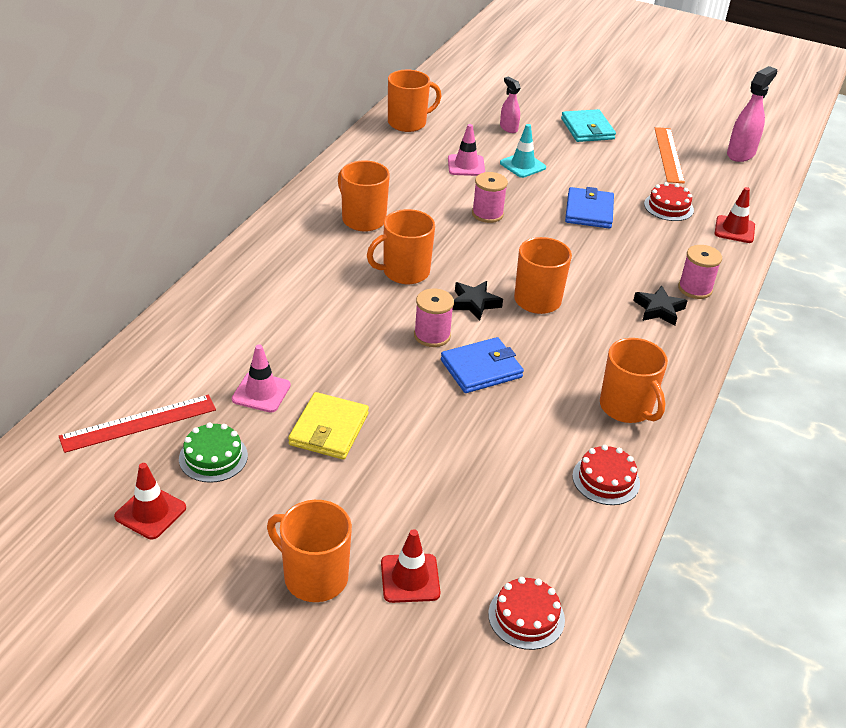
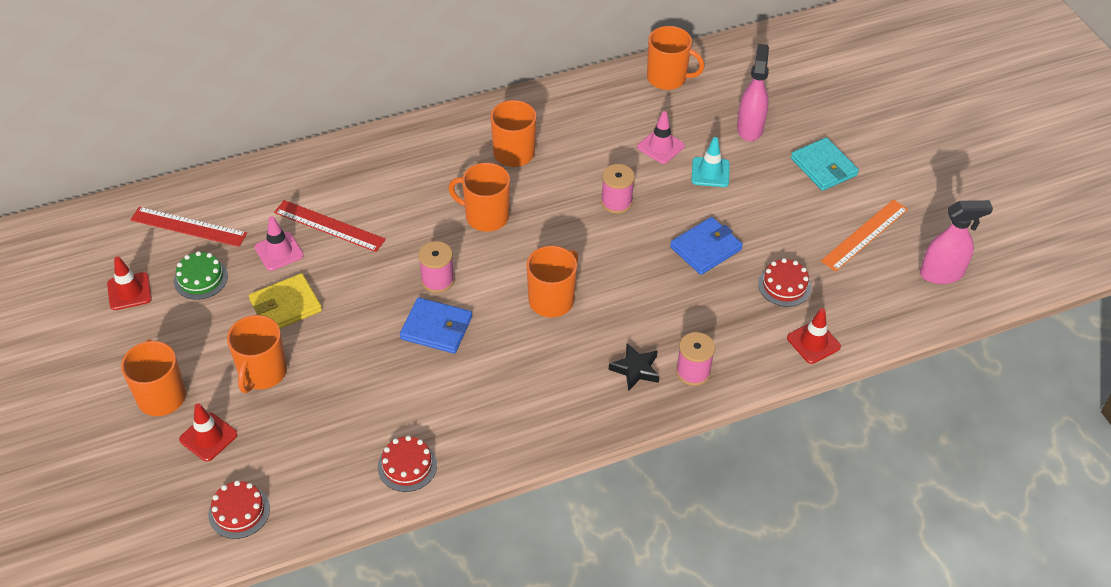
camera: 45 degrees right, 10 degrees up
black star [452,281,503,321] -> none
pink spray bottle [500,76,521,133] -> pink spray bottle [737,44,769,141], size x1.69
turquoise wallet [561,109,616,142] -> turquoise wallet turned 60 degrees counterclockwise [791,137,859,191]
orange mug [600,338,668,423] -> orange mug moved to [227,315,287,393]
none -> red ruler [274,200,386,252]

